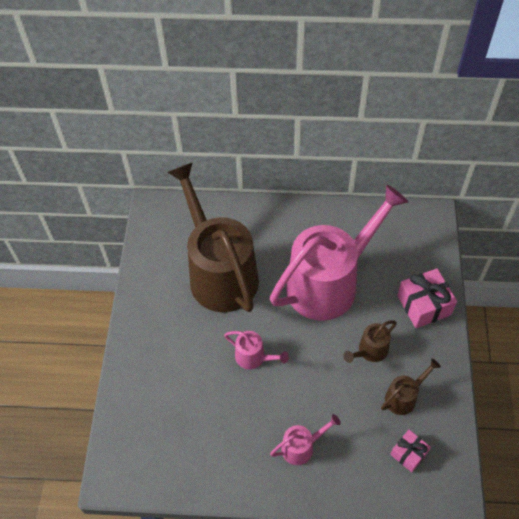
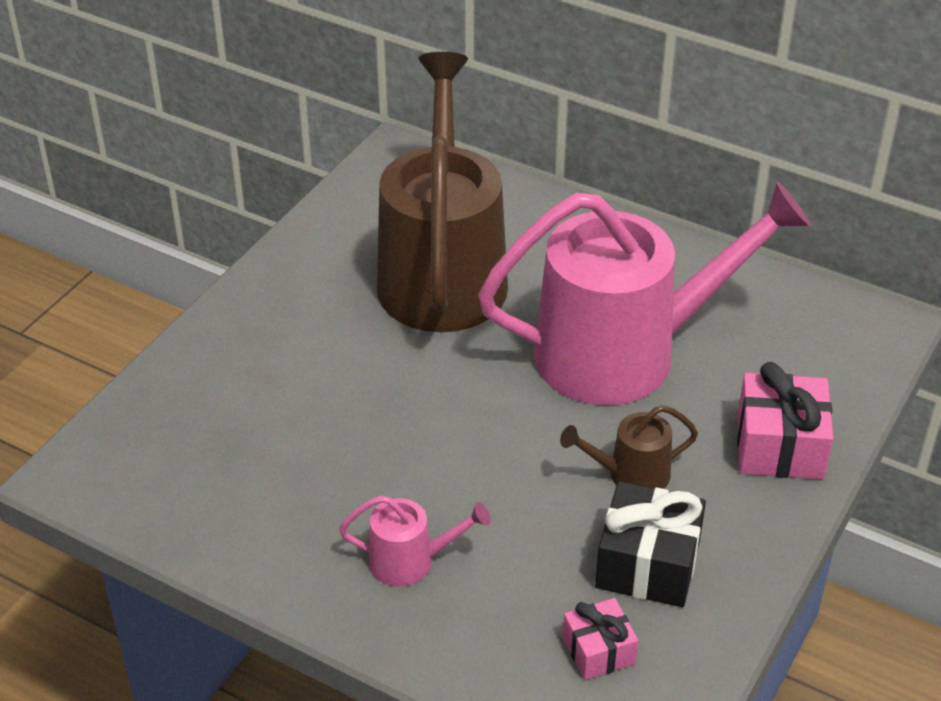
camera: 25 degrees right, 15 degrees down
pink watering can [224,331,289,369] -> none
brown watering can [381,359,441,415] -> black gift [595,481,706,607]

